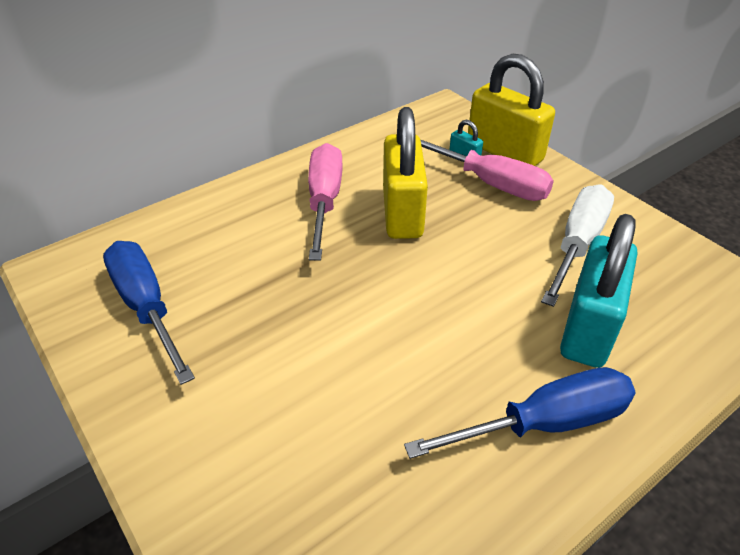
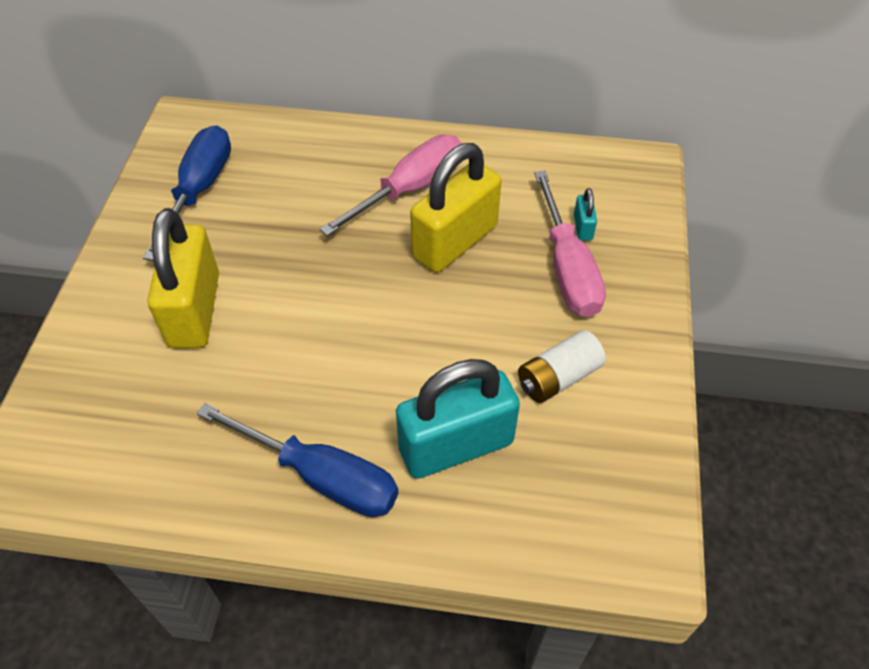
camera: 45 degrees right, 10 degrees up
yellow padlock [468,54,555,166] -> yellow padlock moved to [148,208,219,348]
white screwdriver [541,184,614,307] -> white battery [518,330,606,403]

